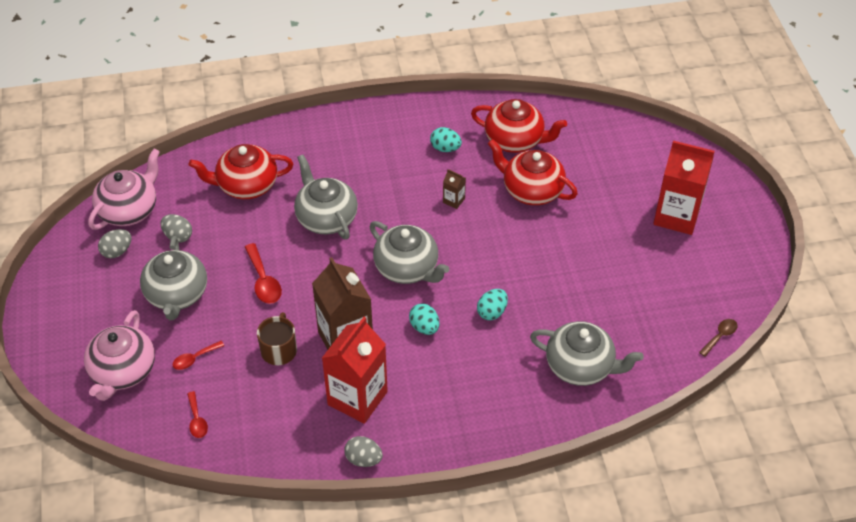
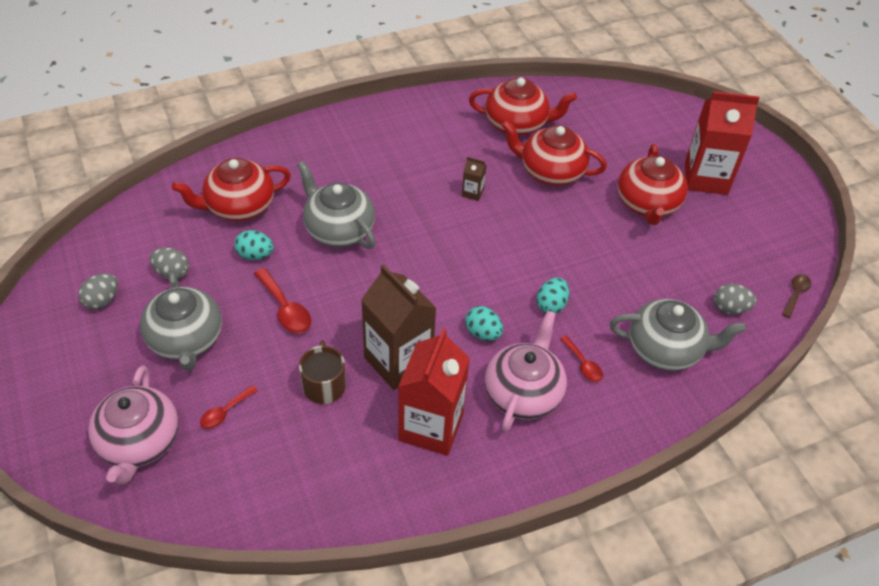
camera: 15 degrees left, 0 degrees up
pink teapot [88,149,160,230] -> pink teapot moved to [485,311,567,432]
red spoon [187,391,208,438] -> red spoon moved to [560,335,603,382]
grey egg [344,436,383,467] -> grey egg moved to [714,284,756,314]
grey teapot [370,221,450,284] -> none
turquoise egg [430,127,462,152] -> turquoise egg moved to [234,230,274,260]
none -> red teapot [618,144,688,225]

